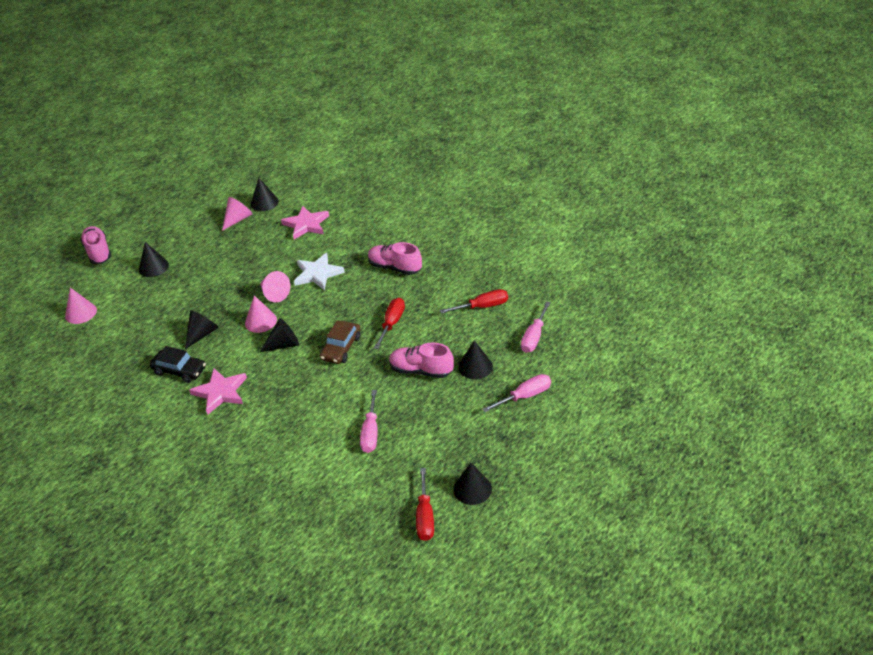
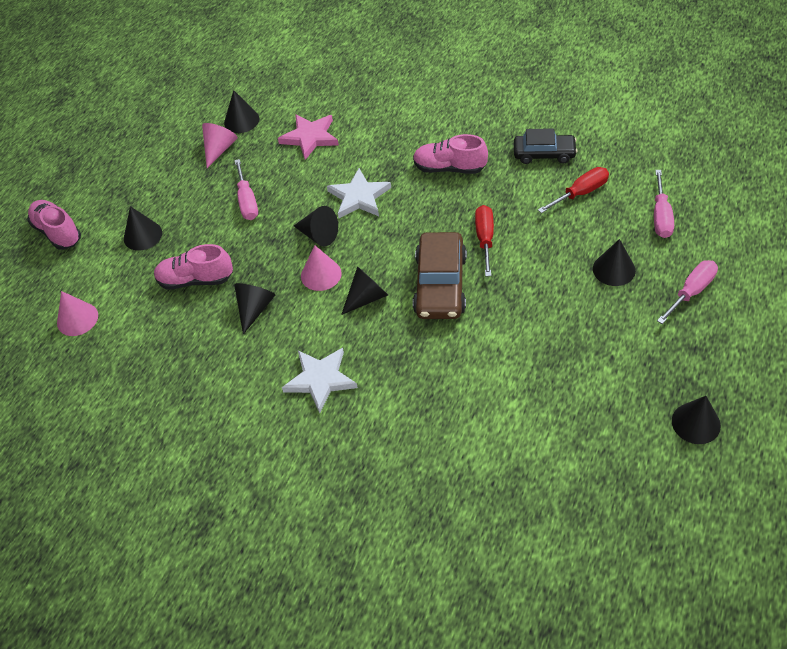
camera: 15 degrees left, 10 degrees up
black car [150,346,206,383] -> black car moved to [514,128,577,164]
pink star [189,368,247,415] -> white star [282,348,358,413]
pink cone [260,271,290,303] -> black cone [294,206,338,246]
brown car [320,320,361,364] -> brown car [413,232,467,319], size x1.53
pink screwdriver [360,390,378,453] -> pink screwdriver moved to [234,159,258,220]
pink shoe [389,342,454,378] -> pink shoe moved to [154,244,233,290]
red screwdriver [416,468,434,541] -> none

